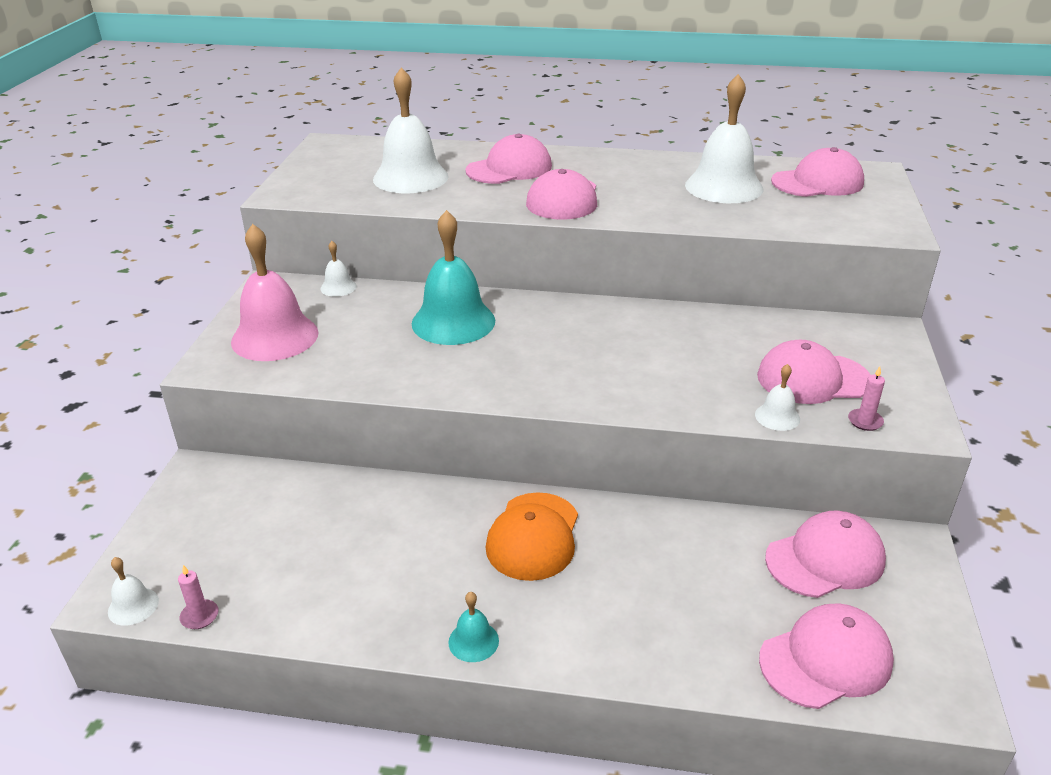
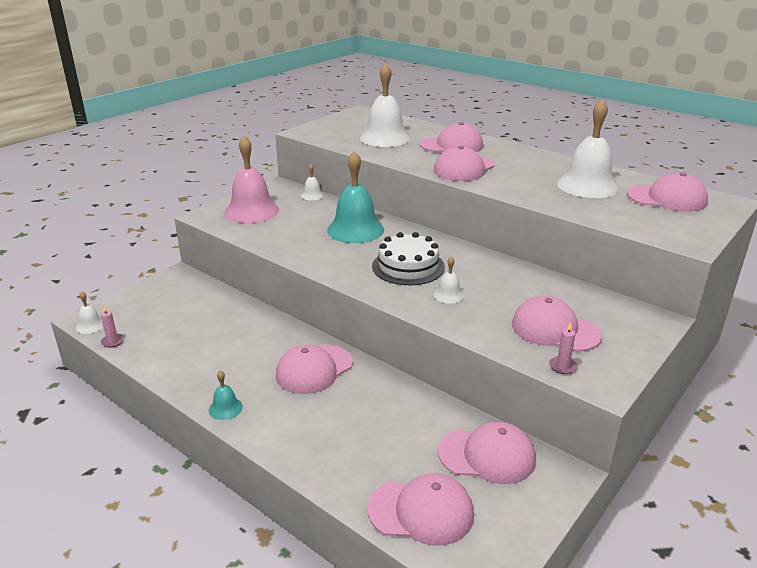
camera: 30 degrees right, 5 degrees down
orange cap [486,492,578,581] -> pink cap [276,345,353,394]
white bell [755,364,800,431] -> white bell moved to [434,256,464,304]
none -> white cake [372,232,445,285]

